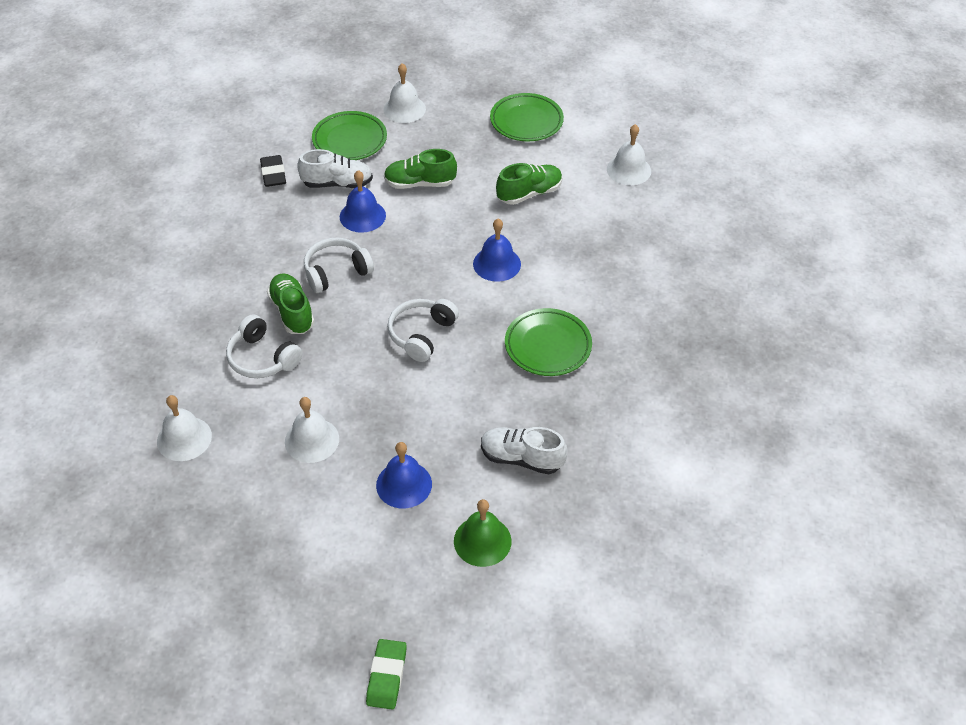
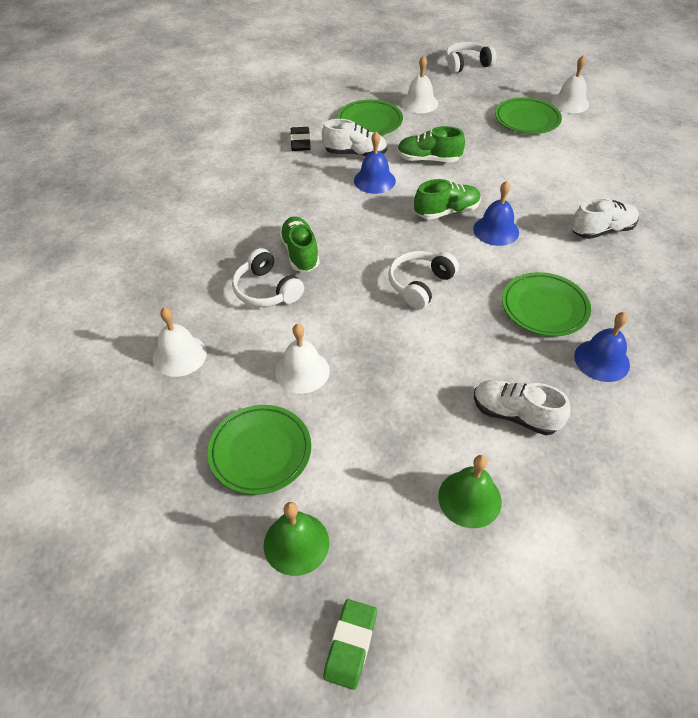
camera: 10 degrees right, 0 degrees up
white headphones [304,238,374,293] -> white headphones moved to [446,42,496,73]
blue bell [376,442,432,508] -> blue bell moved to [574,312,630,382]
green shoe [496,163,562,205] -> green shoe moved to [414,179,481,220]
white bell [607,124,651,185] -> white bell moved to [552,55,589,113]
none -> green plate [208,405,311,495]
none -> green bell [264,502,329,576]
none -> white shoe [572,197,639,239]

